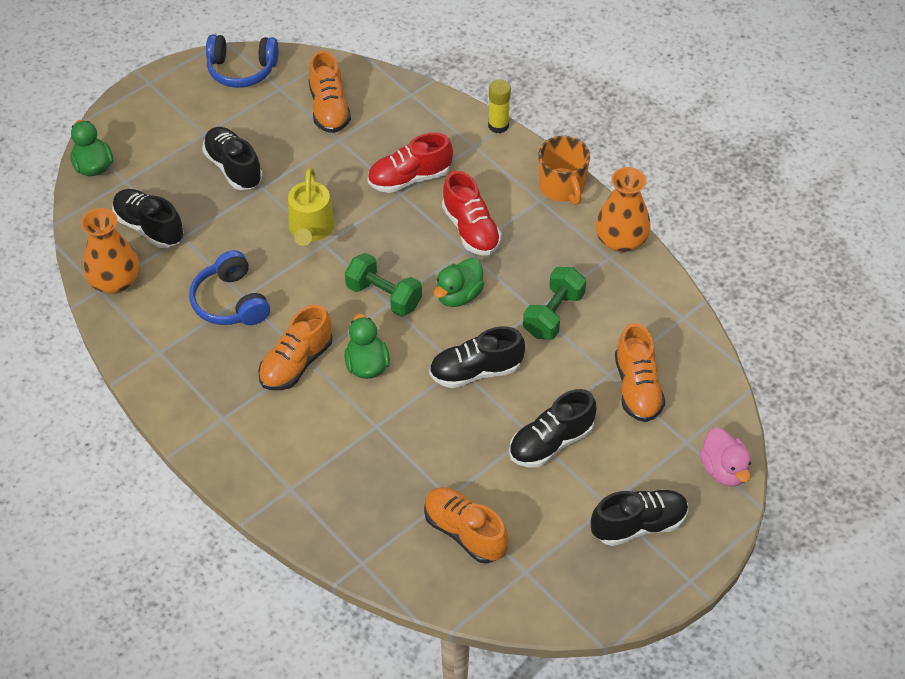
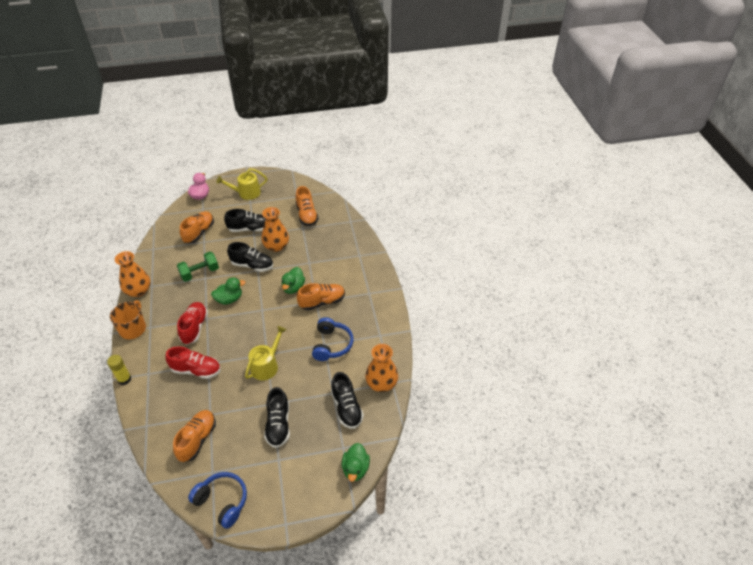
camera: 150 degrees left, 5 degrees down
green dumbbell [345,253,422,317] -> none
black shoe [591,490,688,546] -> yellow watering can [217,168,267,200]
none -> orange vase [262,207,289,252]

